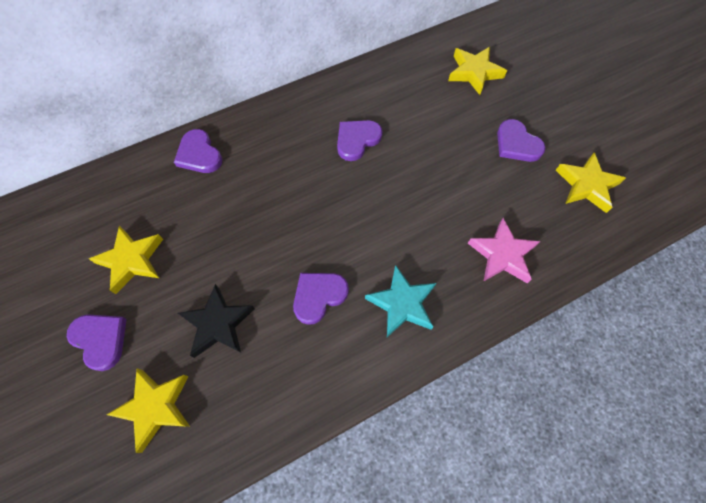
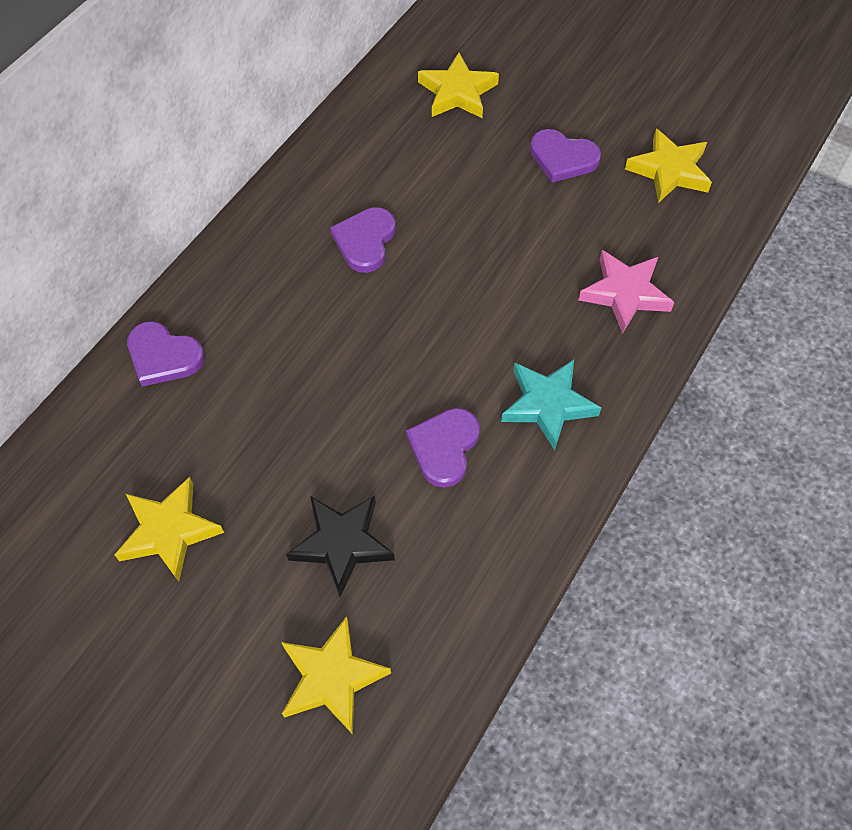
camera: 30 degrees left, 5 degrees down
purple heart [67,314,127,371] -> none

